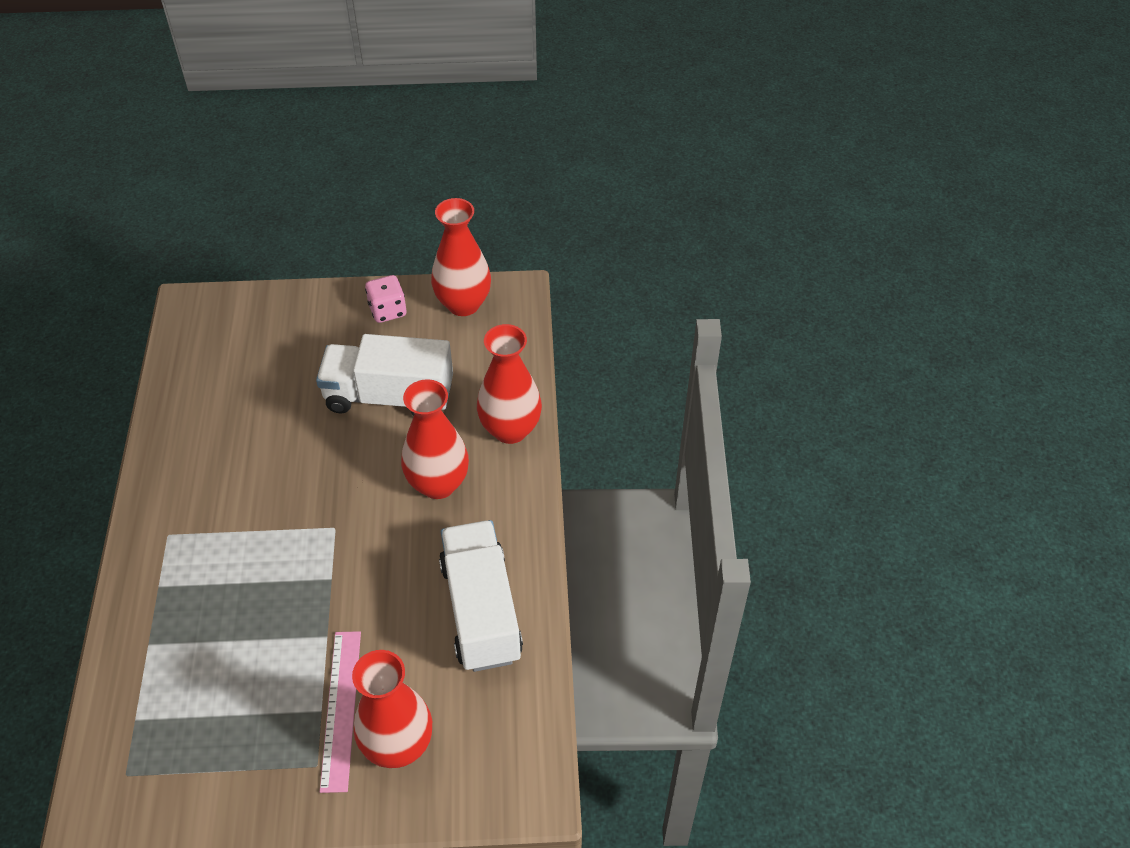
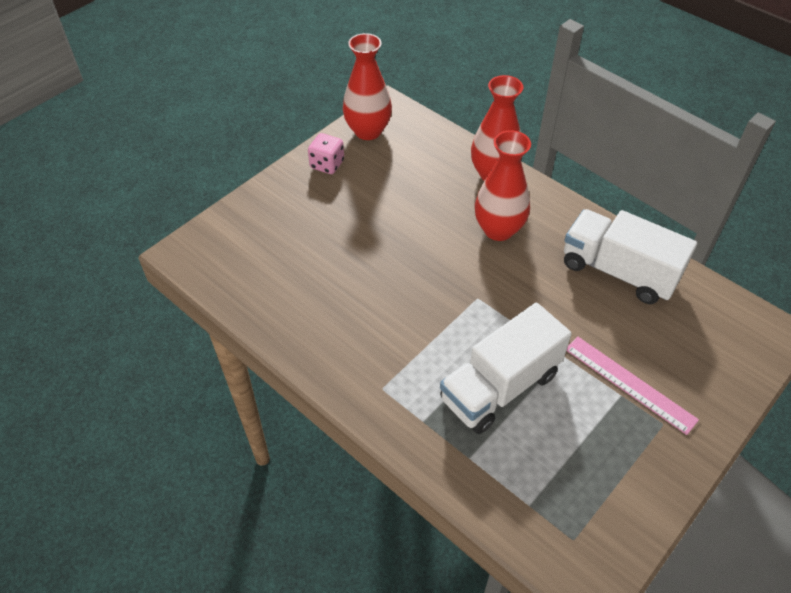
camera: 45 degrees left, 0 degrees up
white truck [316,334,453,416] -> white truck moved to [440,303,572,434]
red vase [352,650,432,768] -> none

